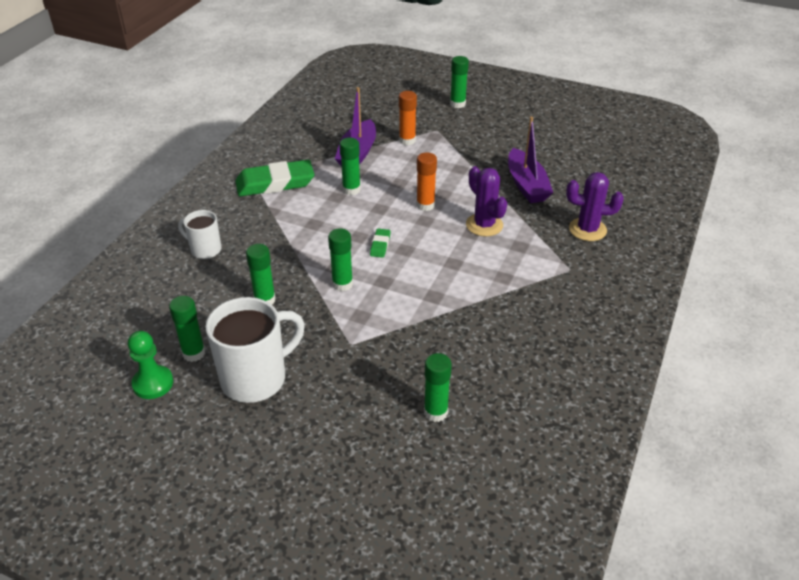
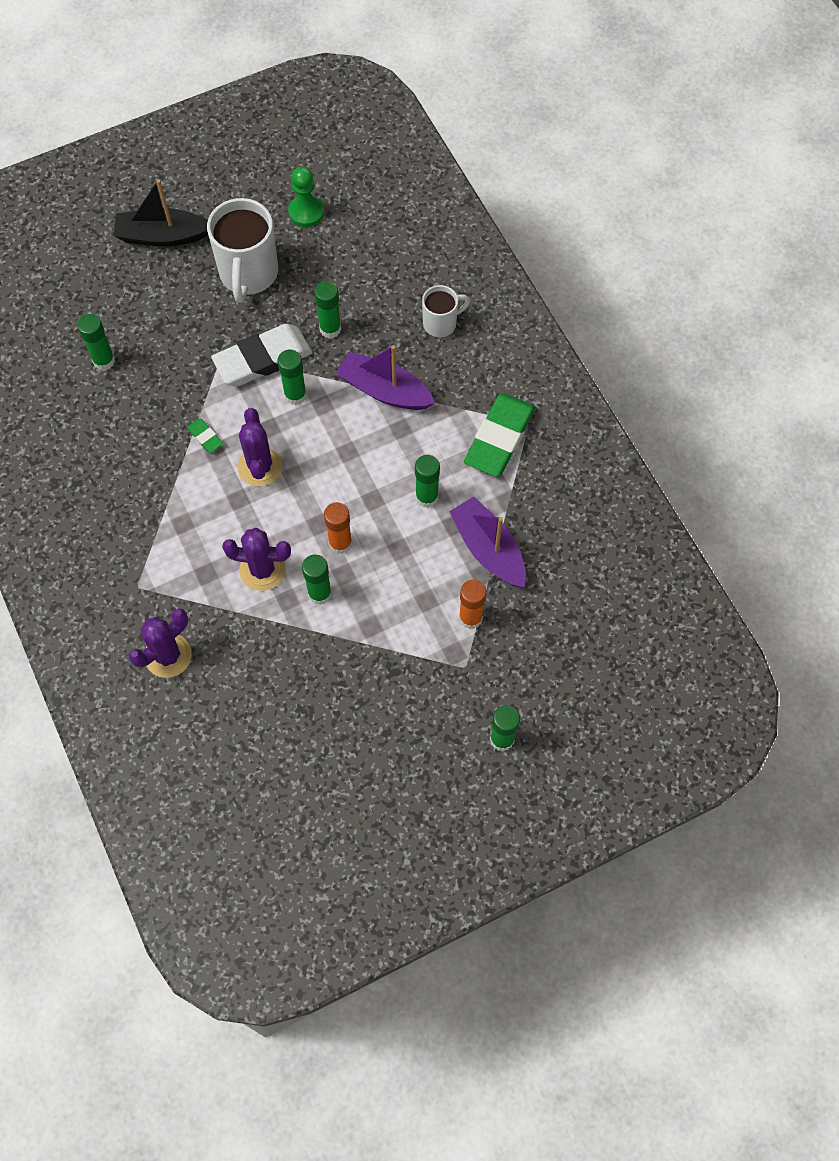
camera: 130 degrees right, 25 degrees up
green glue stick [169,296,205,362] -> green glue stick moved to [302,554,332,605]
green eraser [370,229,391,258] -> green eraser moved to [186,418,223,453]
purple boat [508,117,553,203] -> purple boat moved to [336,345,435,410]
none -> black boat [114,179,208,246]
none -> white eraser [211,324,312,386]
none -> purple cactus [238,408,283,486]

